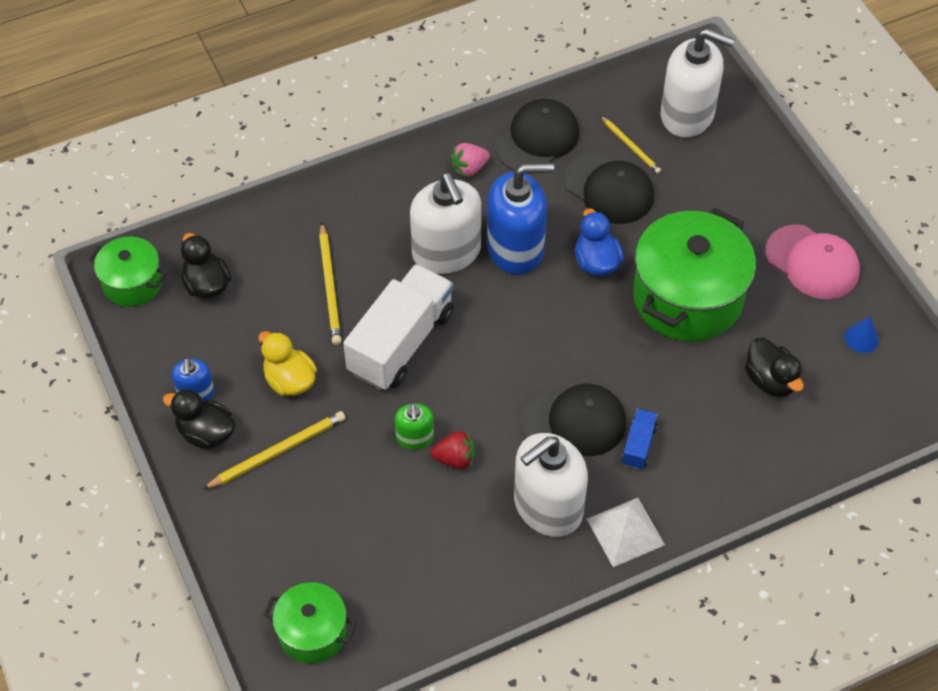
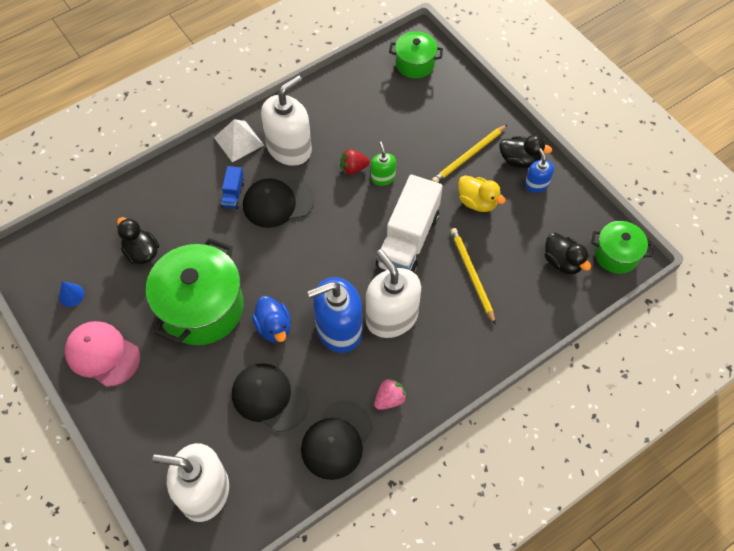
camera: 170 degrees right, 5 degrees up
yellow pencil [601,116,661,173] -> none

